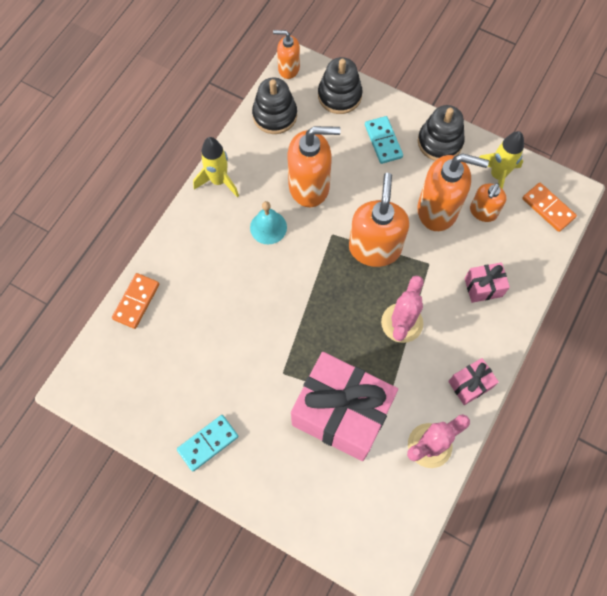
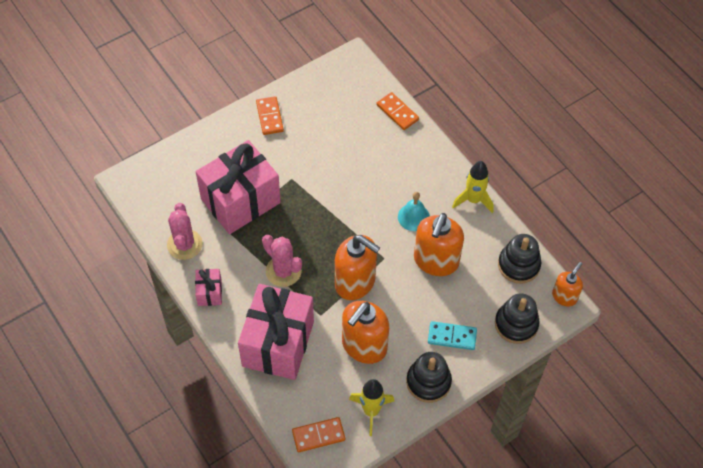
camera: 115 degrees right, 10 degrees down
turquoise domino [177,415,238,471] -> orange domino [256,96,284,135]
pink gift [464,262,510,303] -> pink gift [238,284,314,380], size x2.28
orange soap dispenser [470,183,506,222] -> none

